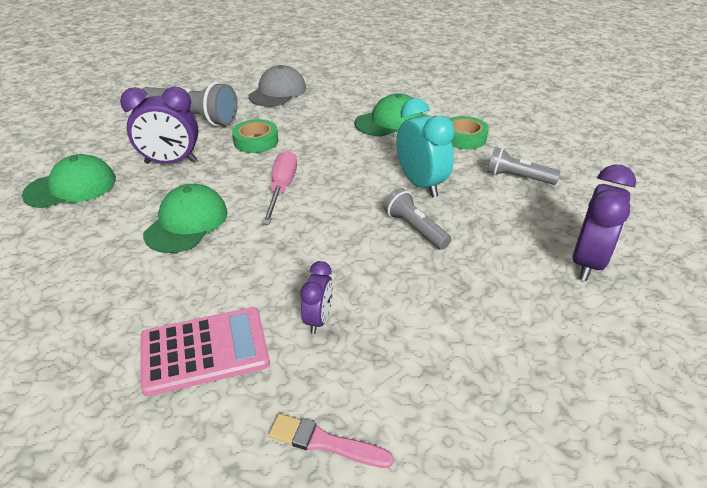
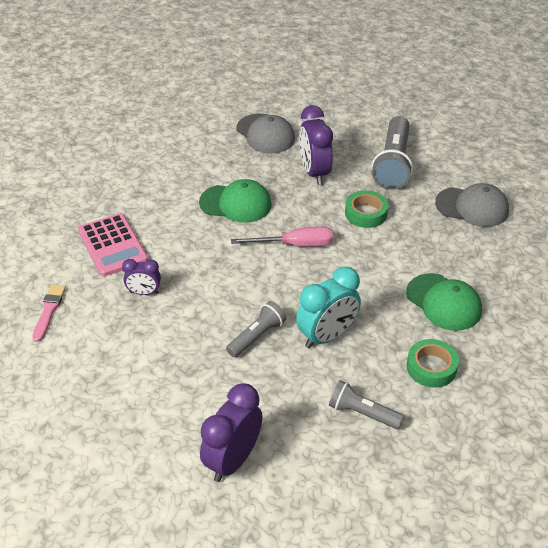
camera: 80 degrees right, 5 degrees up
green cap [22,154,116,208] -> grey cap [236,114,295,153]
grey flashlight [487,147,560,185] -> grey flashlight turned 75 degrees counterclockwise [329,380,404,429]
purple clock [573,164,636,281] -> purple clock turned 105 degrees clockwise [200,383,263,482]

